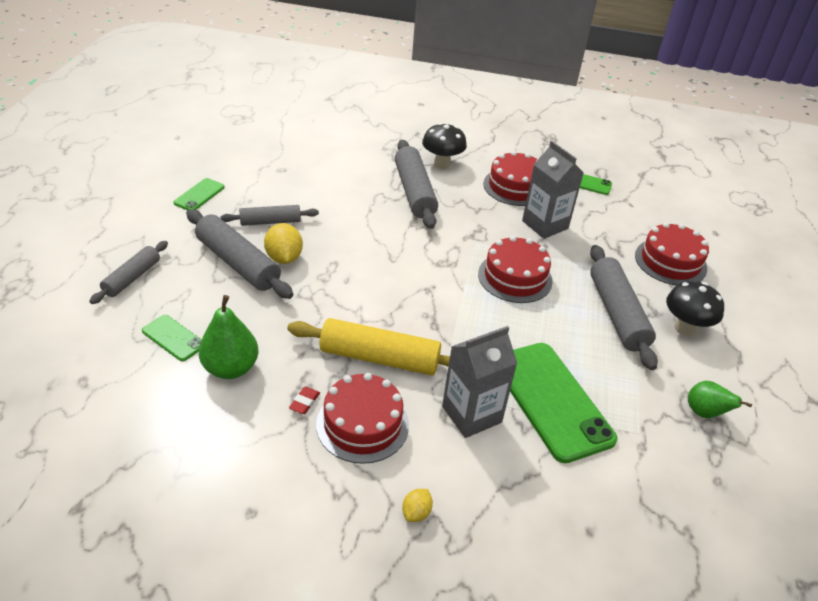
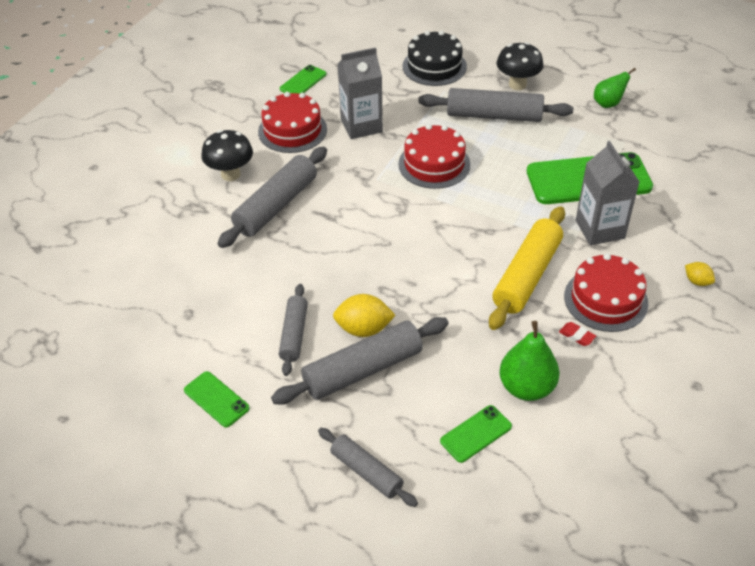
camera: 70 degrees left, 5 degrees up
grey rolling pin [395,140,438,229] -> grey rolling pin turned 60 degrees counterclockwise [217,147,327,248]
red cake [635,222,709,285] -> black cake [403,30,467,86]

